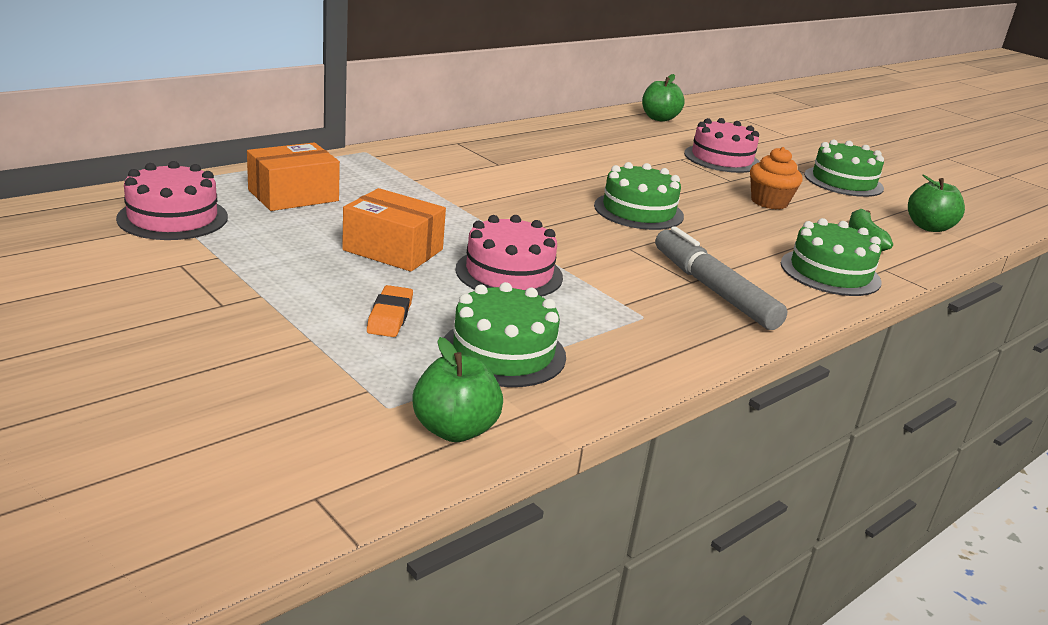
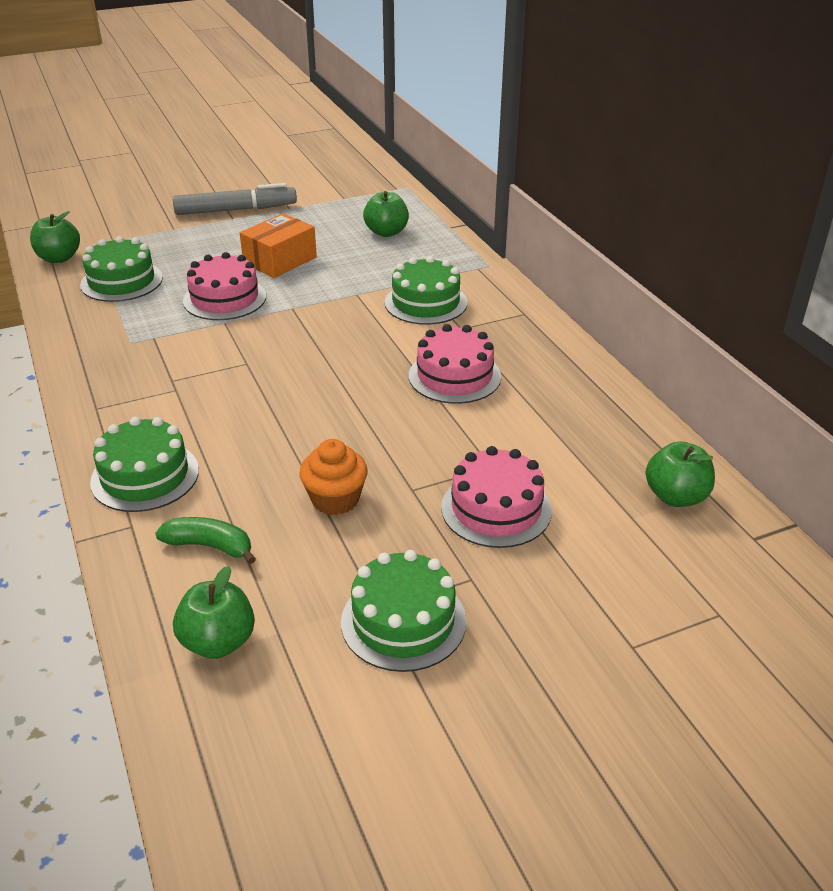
camera: 110 degrees right, 10 degrees up
pink cake [116,161,228,240] -> pink cake moved to [409,324,501,404]
orange box [247,143,340,211] -> green apple [363,191,409,237]
orange eraser [367,285,413,337] -> none
green cake [594,162,684,230] -> green cake moved to [385,256,467,325]
grey marker [655,226,787,330] -> grey marker moved to [173,183,297,215]

